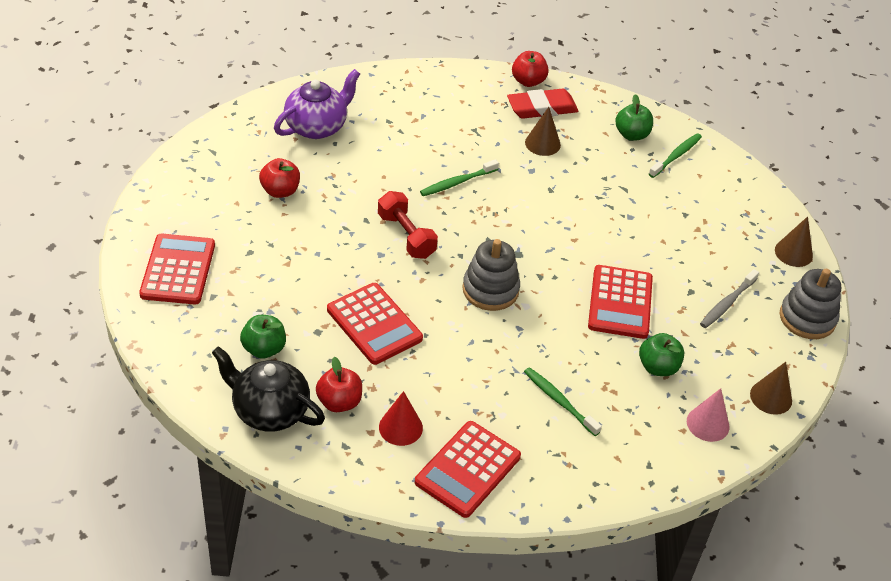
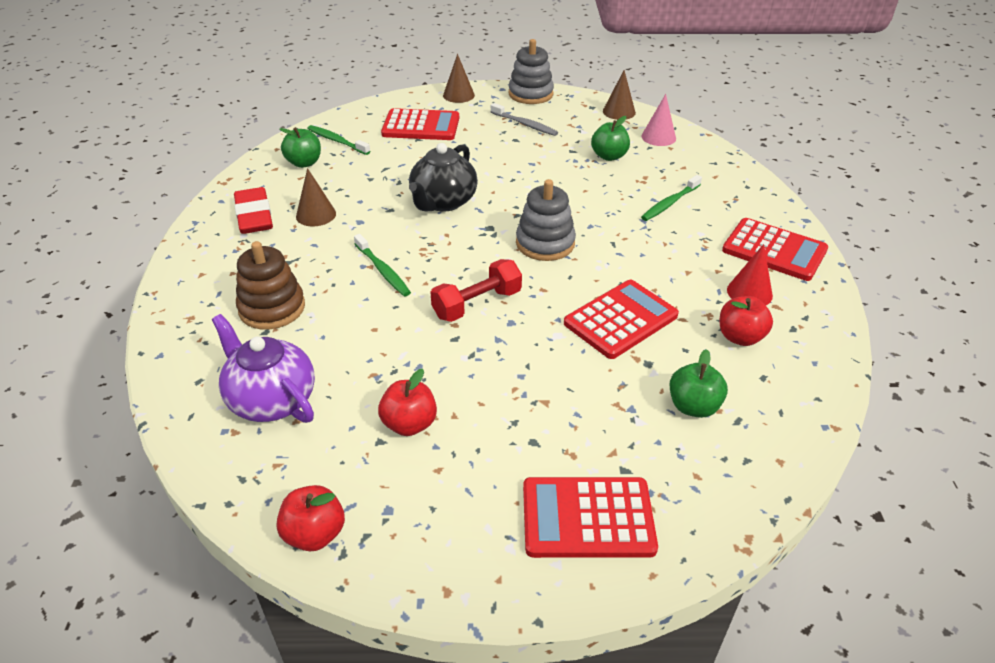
camera: 90 degrees left, 5 degrees down
black teapot [212,346,325,432] -> black teapot moved to [409,143,478,212]
red apple [512,51,549,87] -> red apple moved to [276,485,345,551]
red calculator [588,265,653,339] -> red calculator moved to [381,108,459,140]
none -> brown stacking toy [236,241,305,329]

